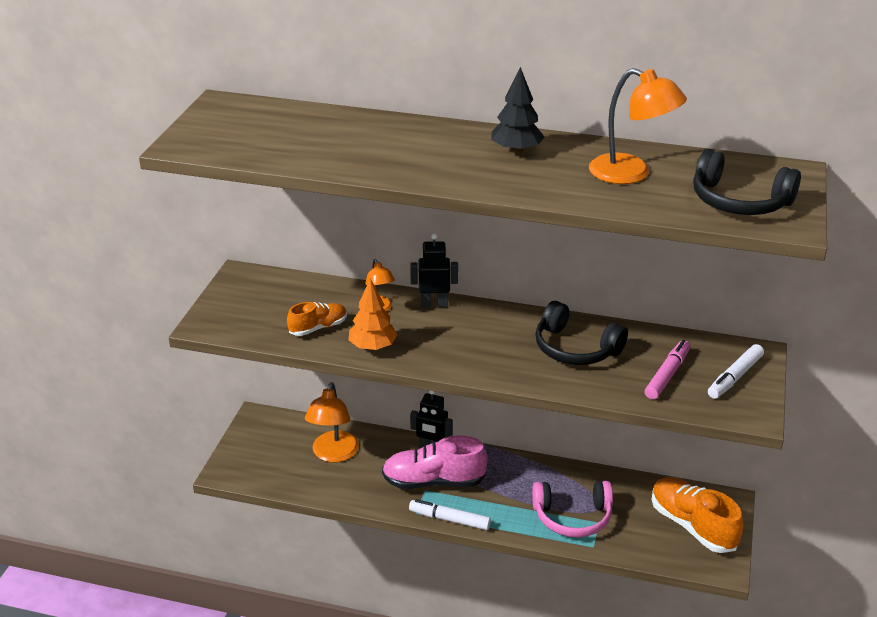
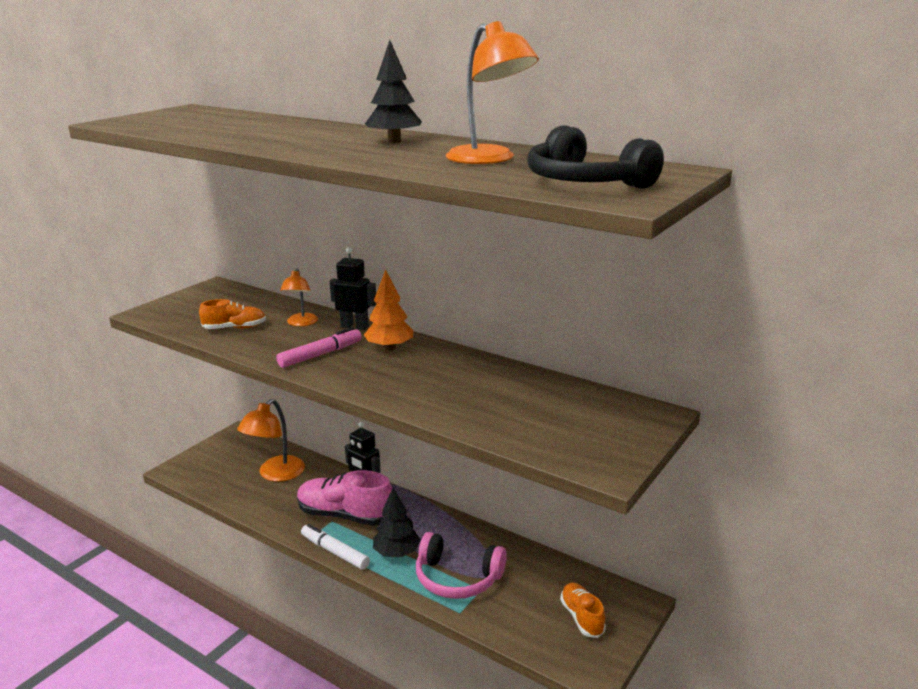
camera: 20 degrees right, 10 degrees down
orange tree [349,279,398,351] -> orange tree moved to [364,270,413,351]
black headphones [535,301,628,365] -> none
pink marker [645,340,690,400] -> pink marker moved to [276,327,362,368]
orange shoe [651,477,743,553] -> orange shoe [560,583,606,638], size x0.57
white marker [708,344,764,399] -> none
none -> black tree [373,487,421,557]

